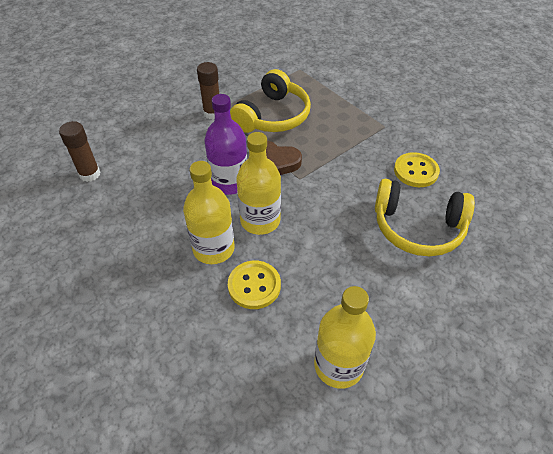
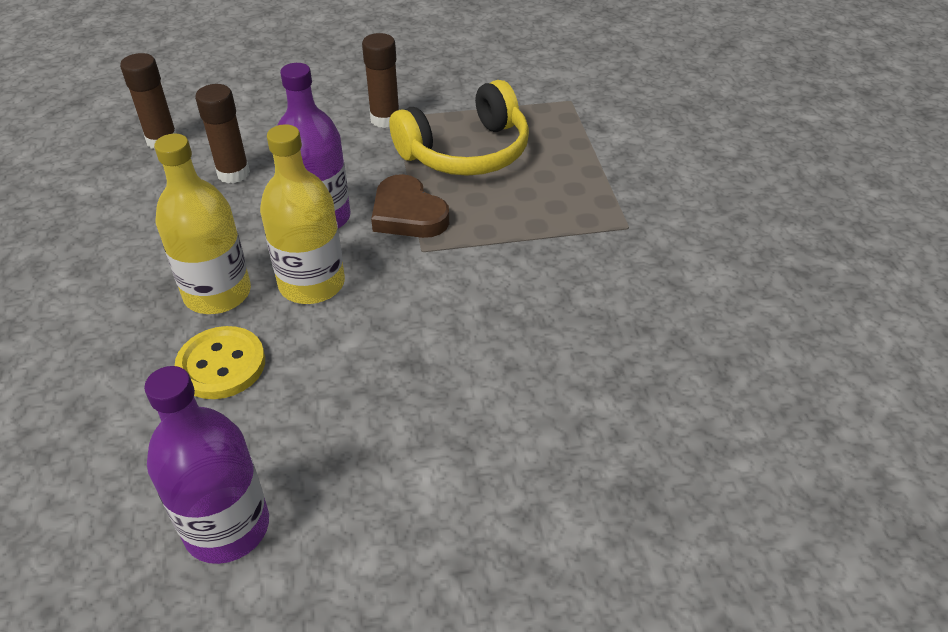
camera: 30 degrees right, 5 degrees down
yellow bottle [314,286,376,389] -> purple bottle [144,366,269,564]
yellow headphones [375,179,475,256] -> none
yellow button [394,152,440,187] -> none
none -> brown glue stick [195,84,250,183]

